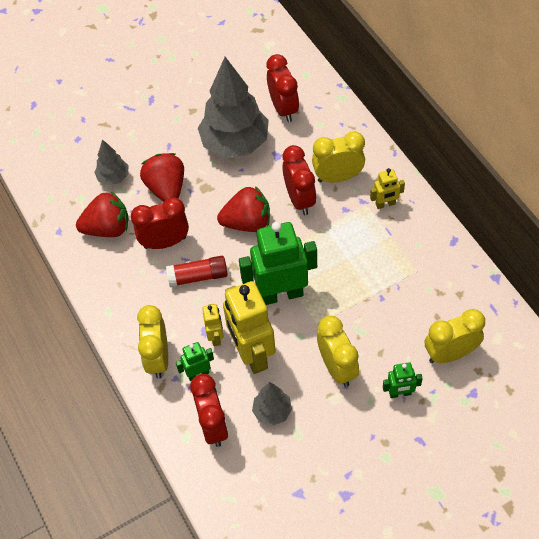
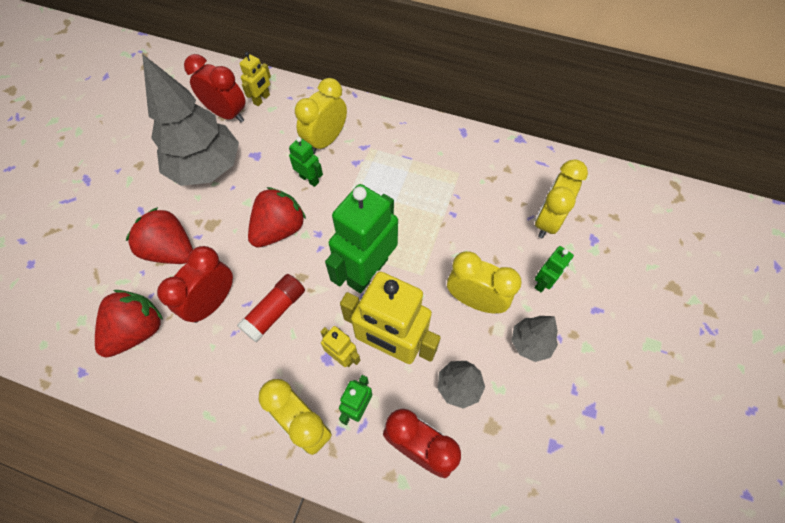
camera: 45 degrees left, 5 degrees up
grey tree [94,139,128,185] -> grey tree moved to [511,316,558,362]
red clock [283,145,317,215] -> green robot [289,137,323,187]
yellow robot [370,168,405,209] -> yellow robot moved to [239,52,271,106]

